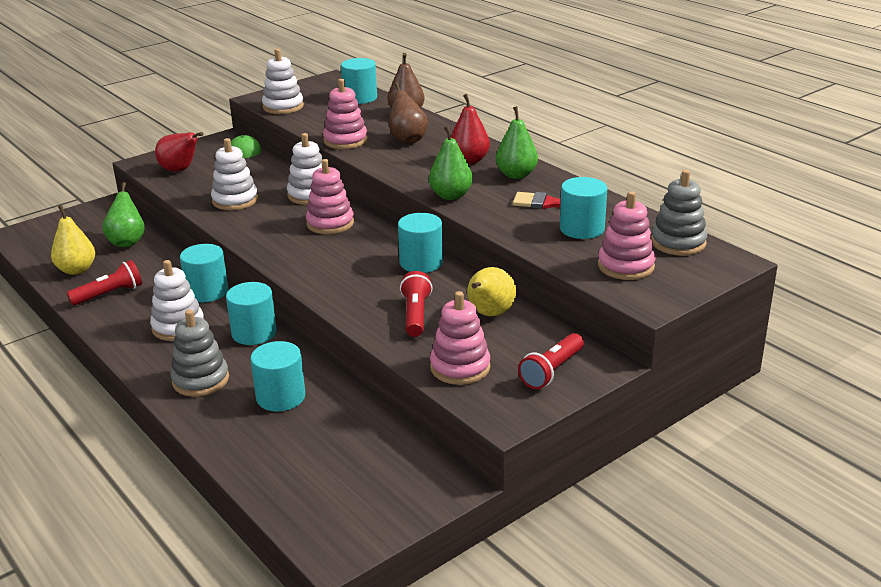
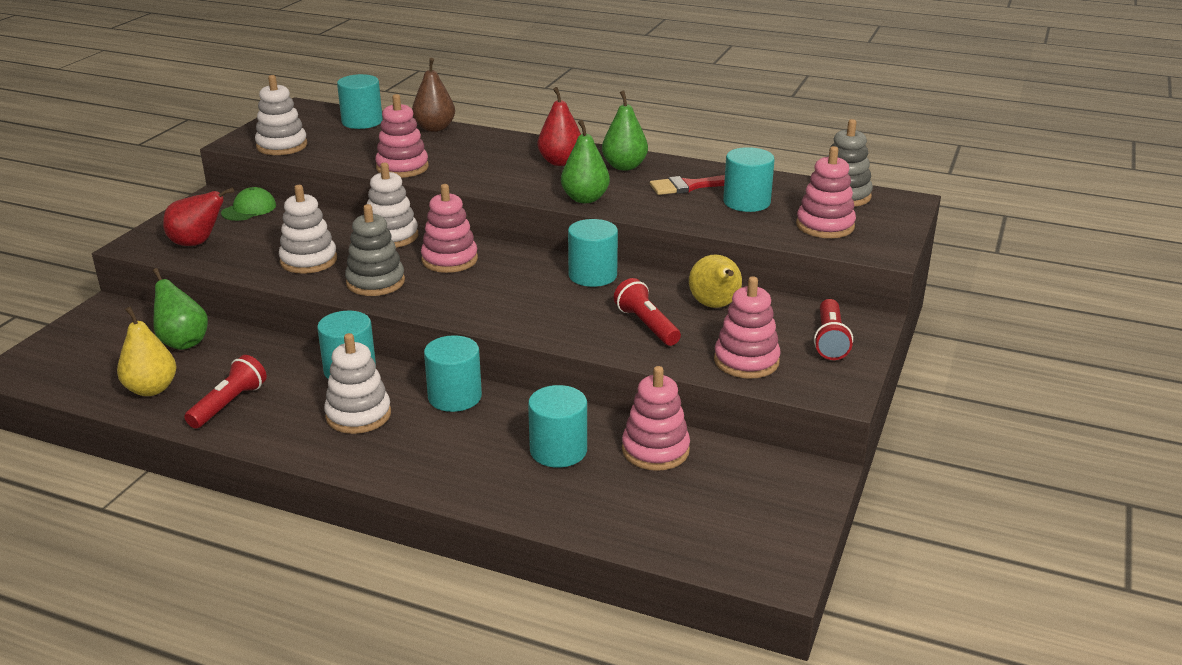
camera: 30 degrees left, 0 degrees up
grey stacking toy [170,309,229,397] -> grey stacking toy moved to [345,204,405,296]
brown pear [389,82,428,144] -> none
none -> pink stacking toy [622,366,690,471]

